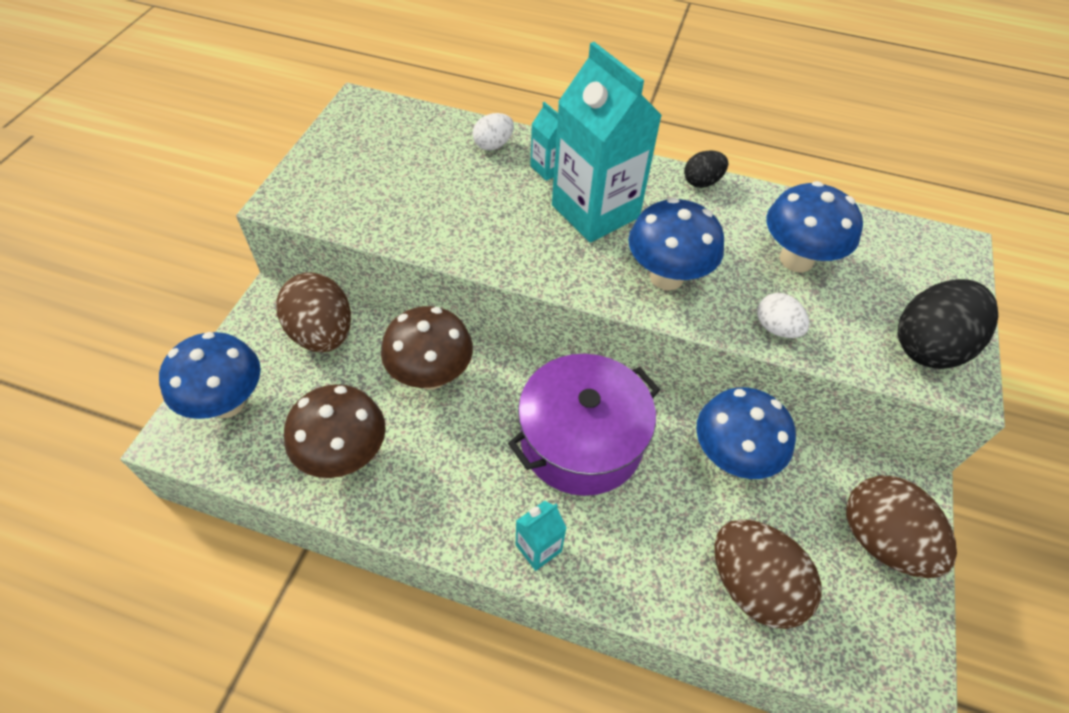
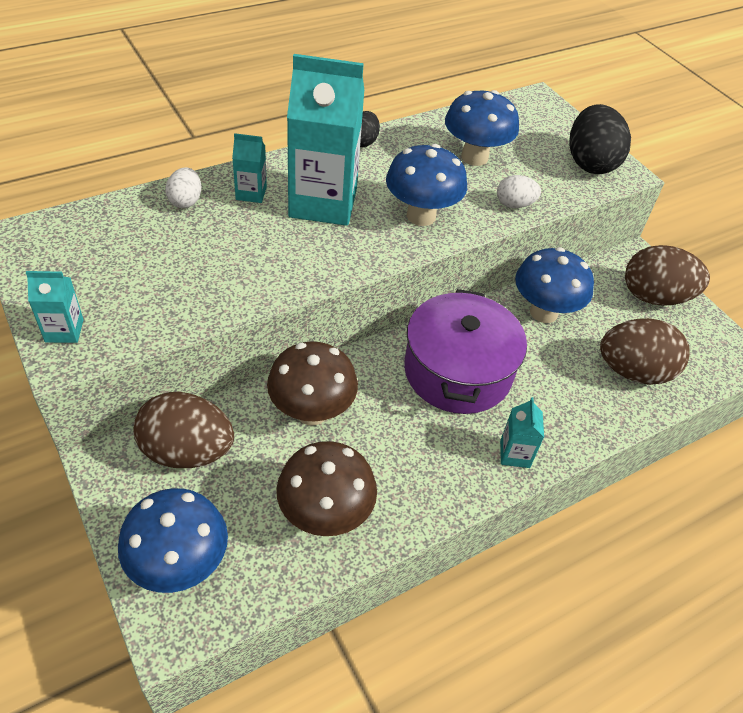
camera: 50 degrees left, 5 degrees down
none -> turquoise carton [26,271,84,343]

